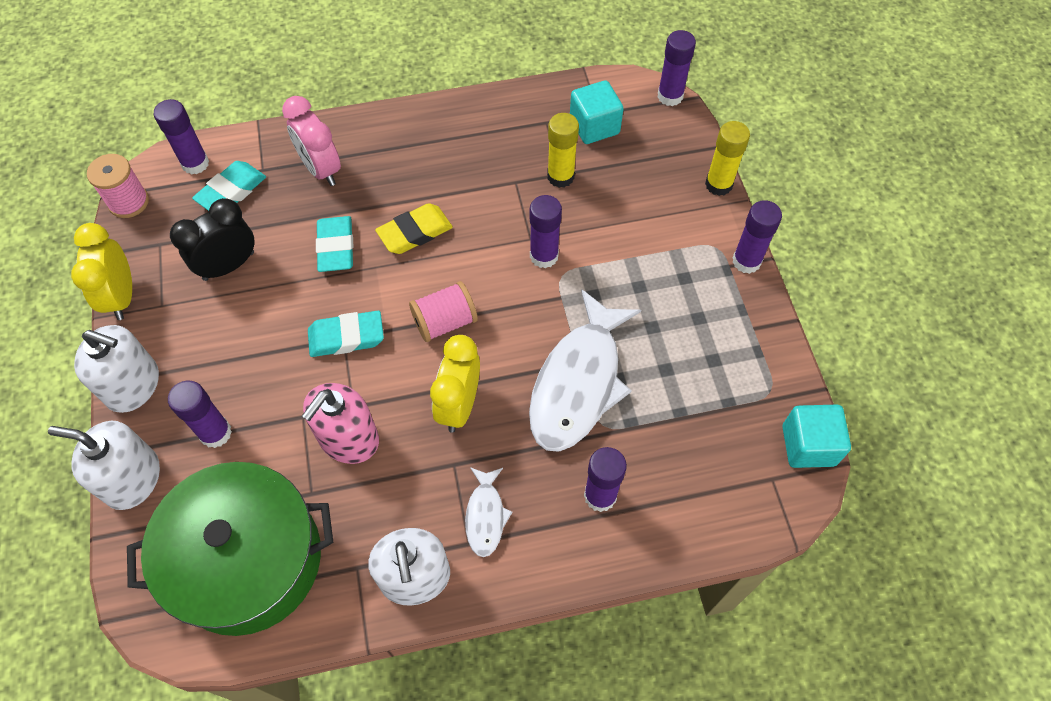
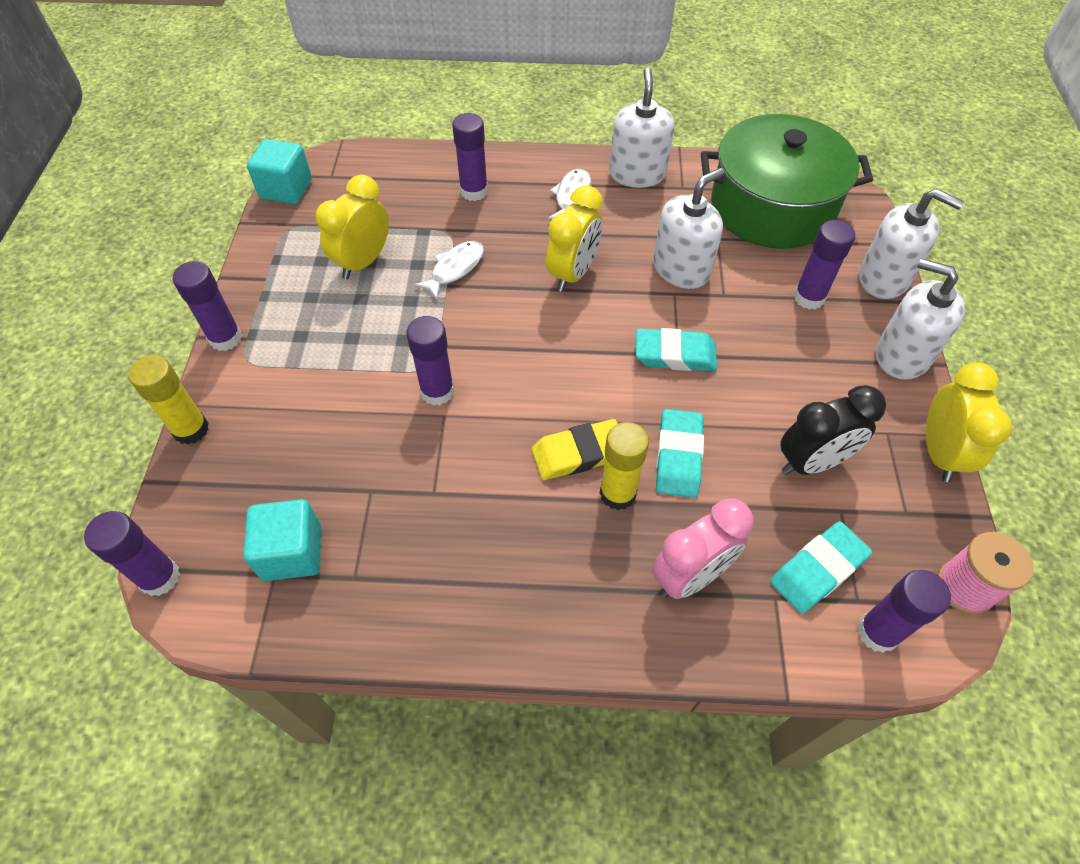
camera: 165 degrees left, 5 degrees down
pink clock [282,96,341,186] -> pink clock turned 75 degrees clockwise [652,498,753,599]
pink soap dispenser [302,383,379,464] -> white soap dispenser [653,168,724,289]
pink spool [409,281,478,342] -> none
white fish [529,289,641,452] -> white fish [413,241,484,300], size x0.48
yellow glue stick [547,113,579,188] -> yellow glue stick moved to [600,422,649,510]
none -> yellow clock [316,175,389,279]

